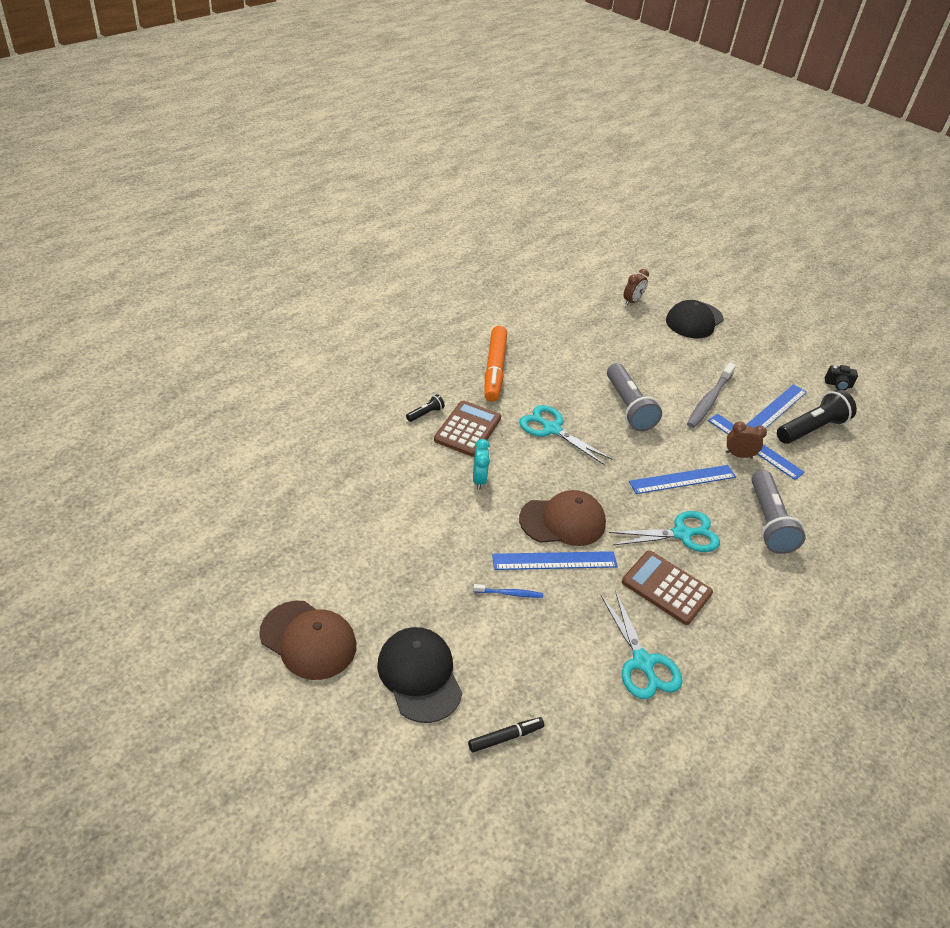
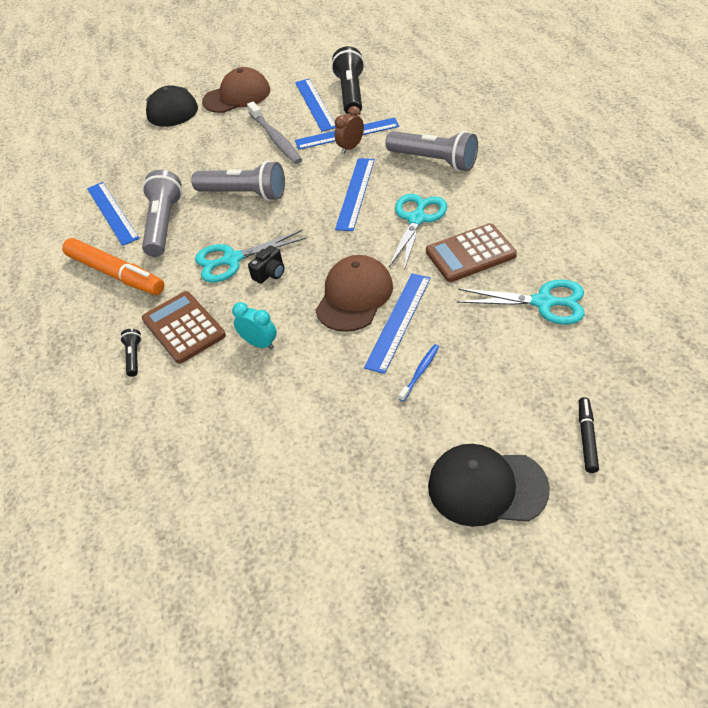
camera: 50 degrees left, 5 degrees up
brown cap [259,601,356,680] -> brown cap moved to [202,67,270,113]
brown clock [624,269,649,305] -> none
black camera [825,365,858,390] -> black camera moved to [248,245,284,284]
none -> blue ruler [87,182,139,246]
none -> grey flashlight [142,170,182,257]

